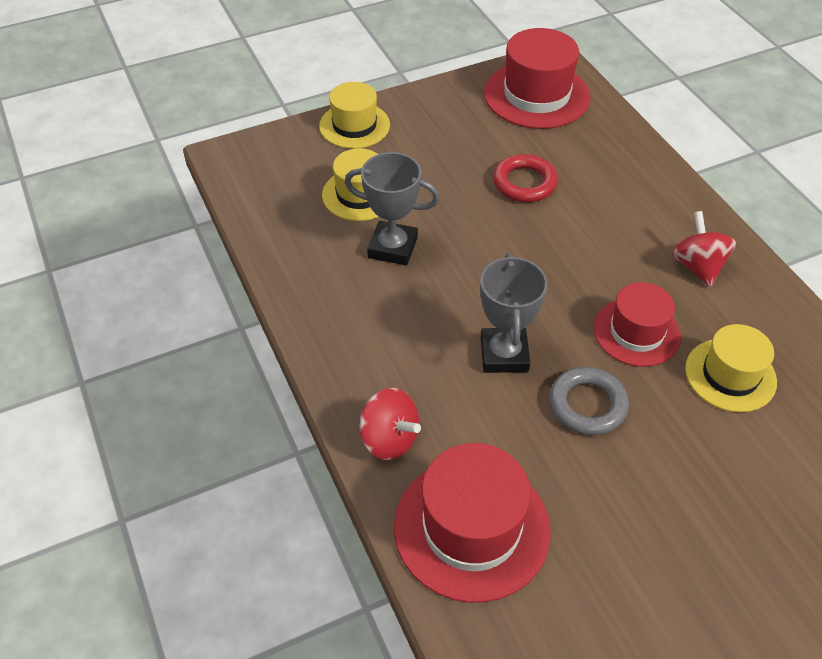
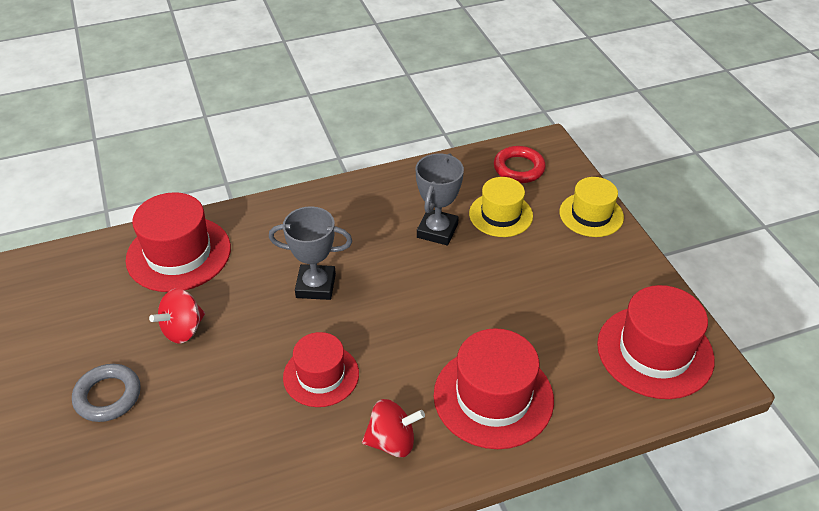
camera: 95 degrees right, 5 degrees down
red spinning top [360,388,421,460] -> red spinning top moved to [149,289,205,343]
red ring [493,154,558,202] -> red ring moved to [494,146,546,183]
grey ring [549,367,629,435] -> grey ring moved to [72,364,141,422]
yellow hat [685,324,777,412] -> none
none -> red hat [434,328,554,449]

